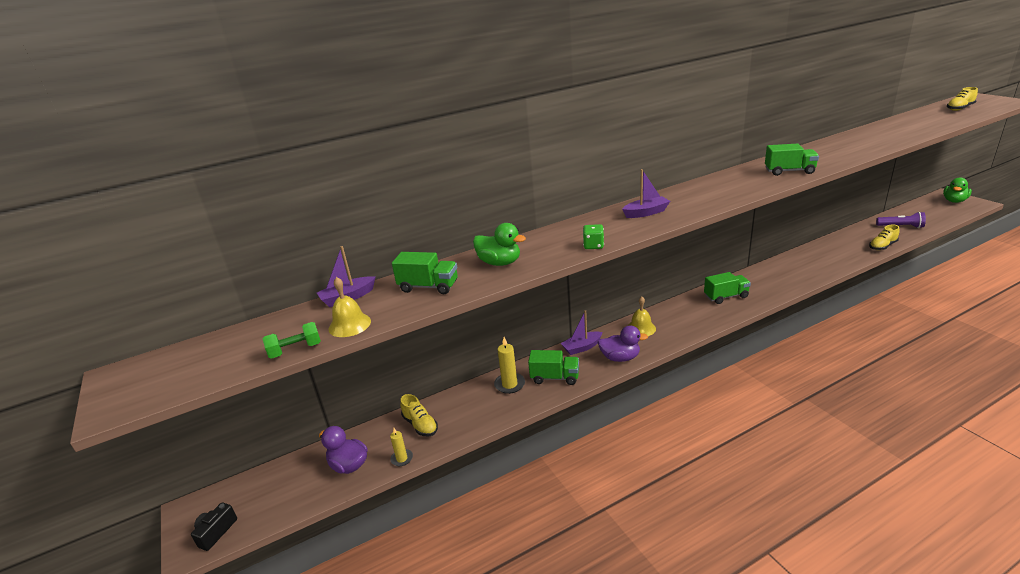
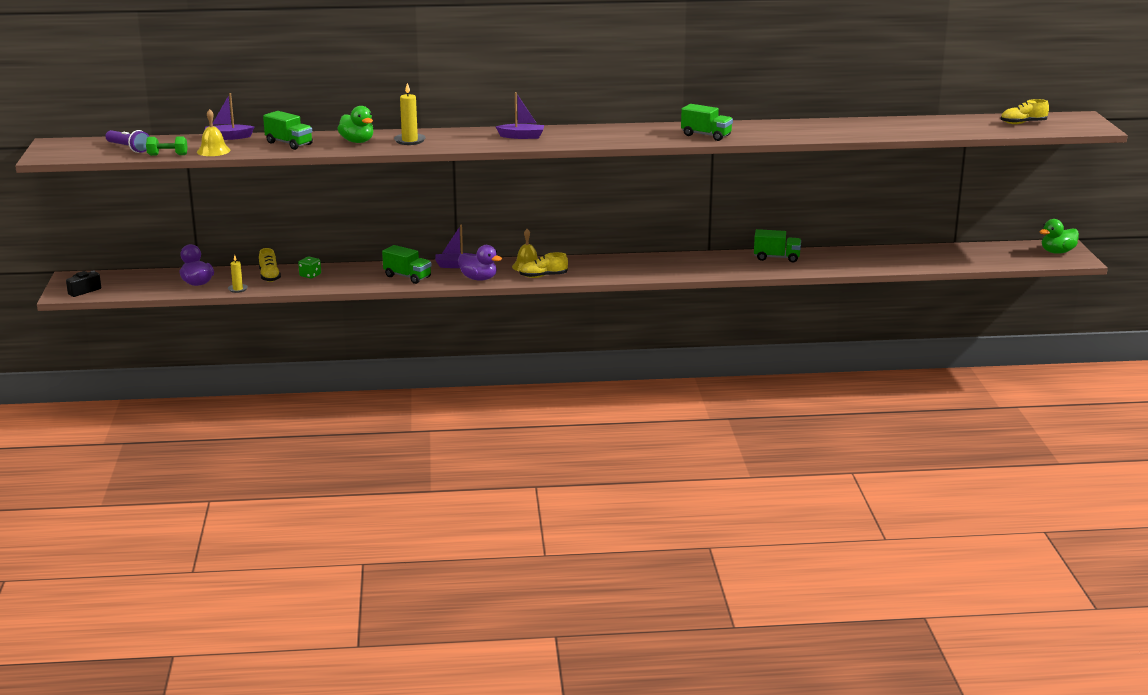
camera: 20 degrees right, 5 degrees down
yellow candle [494,337,525,394] -> yellow candle moved to [394,83,426,145]
green dice [583,224,604,249] -> green dice moved to [298,257,321,279]
green truck [704,272,751,304] -> green truck moved to [754,229,801,262]
yellow shoe [869,225,900,250] -> yellow shoe moved to [519,252,568,278]
purple flashlight [876,212,926,228] -> purple flashlight moved to [105,130,150,153]

